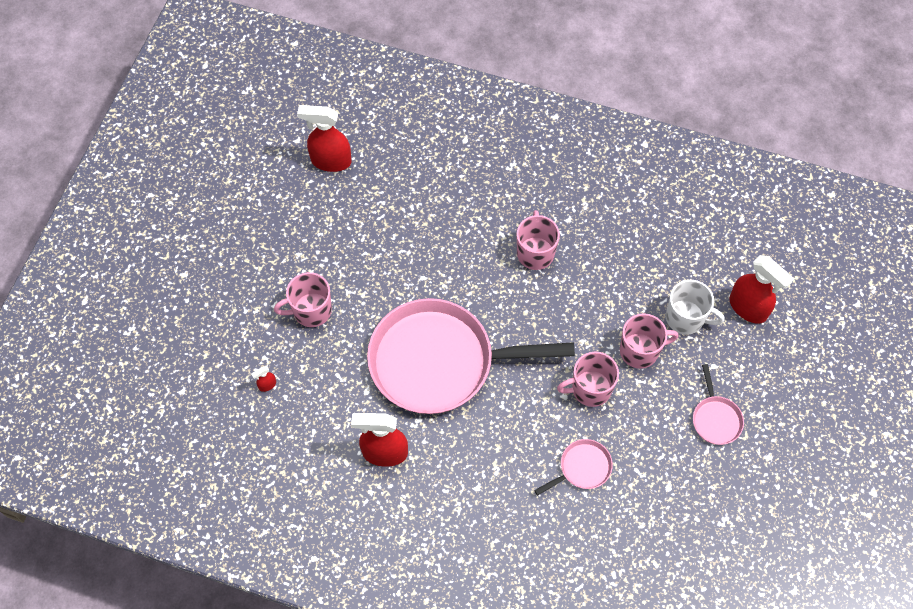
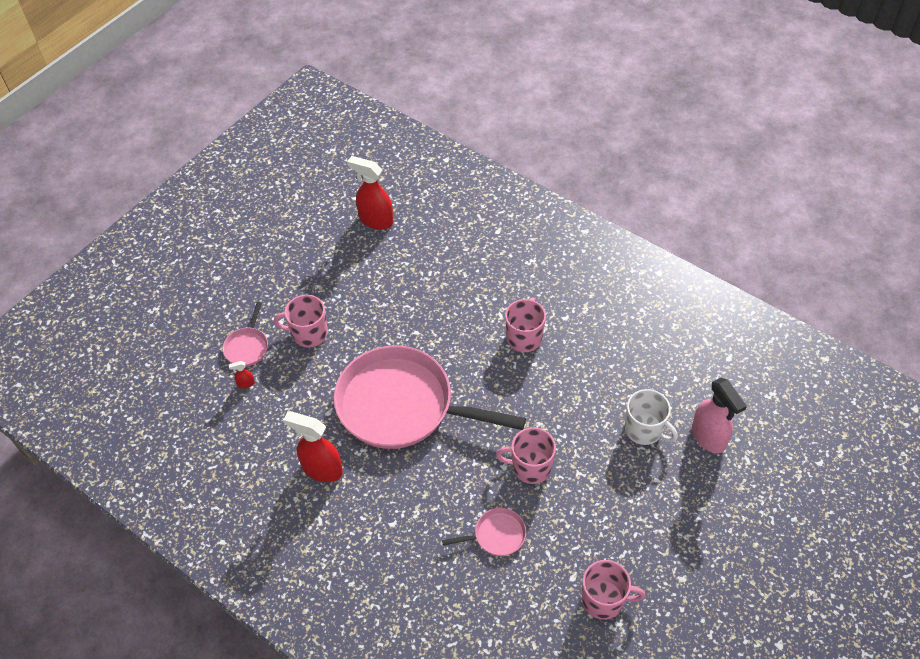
camera: 20 degrees right, 10 degrees down
pink mug [620,313,679,369] -> pink mug moved to [582,560,646,620]
pink pan [693,364,744,445] -> pink pan moved to [223,302,268,367]
red spray bottle [729,255,794,324] -> pink spray bottle [692,378,747,454]

